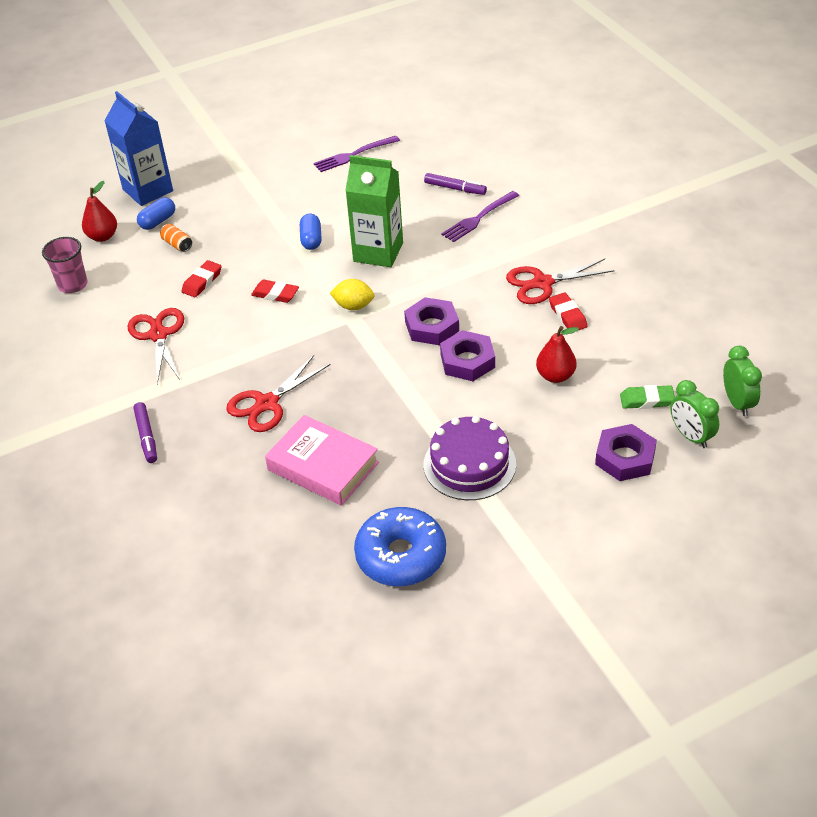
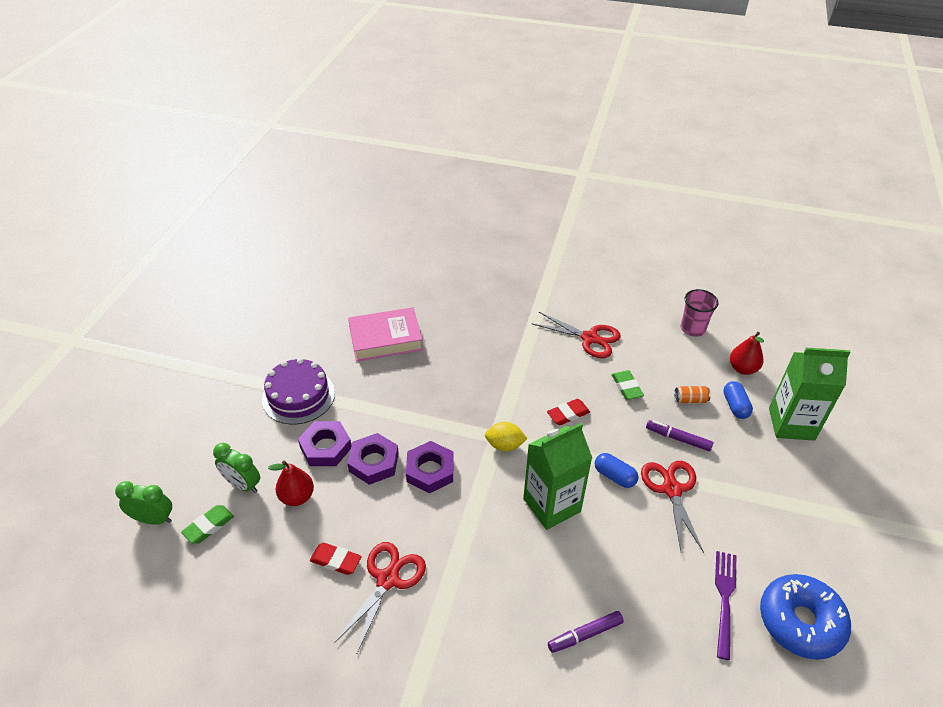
camera: 130 degrees right, 0 degrees up
blue carton [104,91,173,206] -> green carton [769,348,851,441]
purple marker [133,402,157,463] -> purple marker moved to [646,420,713,451]
red eraser [181,260,222,298] -> green eraser [612,370,644,400]
red scissors [226,355,331,432] -> red scissors moved to [641,461,704,553]
yellow lemon [330,279,375,310] -> yellow lemon turned 45 degrees clockwise [485,422,527,452]
blue donut [354,507,446,586] -> blue donut moved to [760,574,851,660]
purple fork [441,191,519,242] -> none
purple nut [595,424,657,481] -> purple nut moved to [298,421,352,466]
green clock [723,346,762,416] -> green clock moved to [213,443,260,493]

